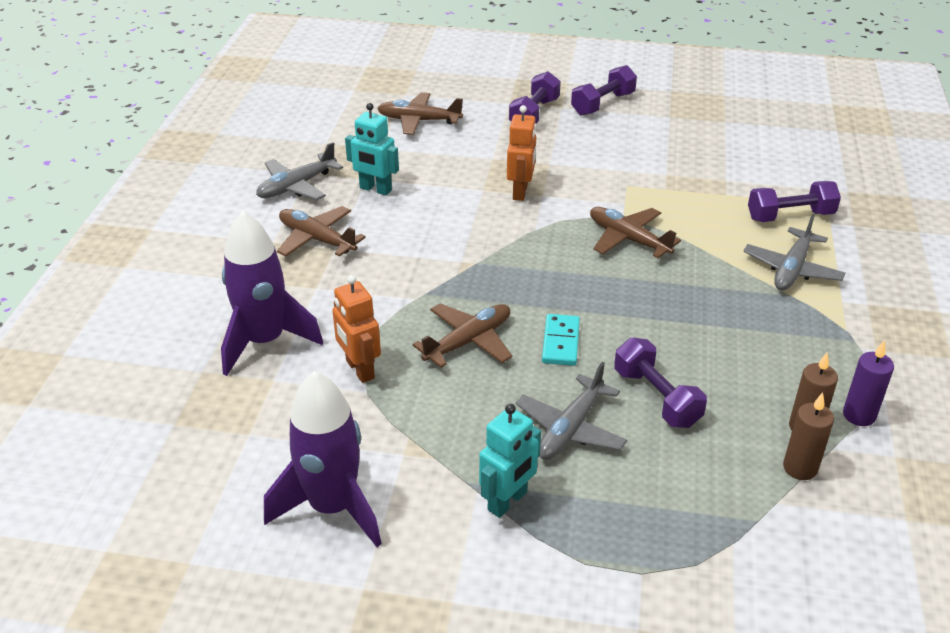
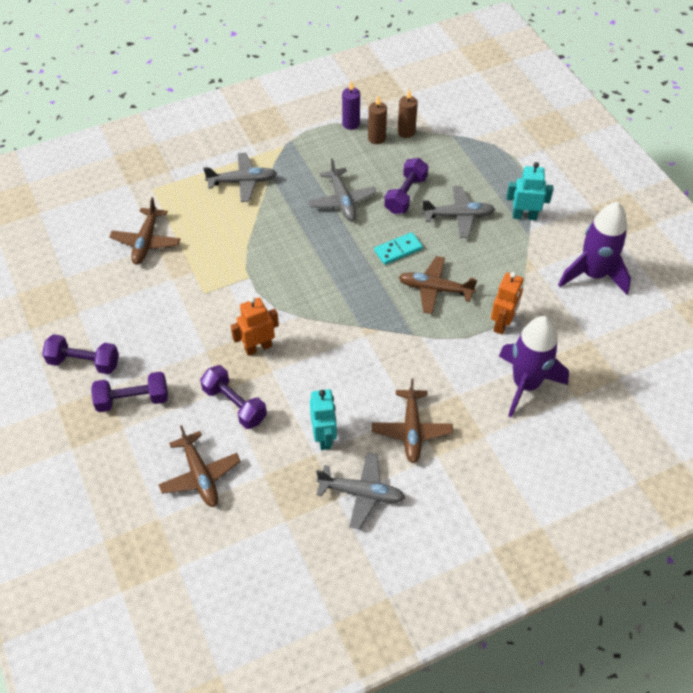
camera: 125 degrees left, 15 degrees up
brown plane [590,207,681,258] -> brown plane moved to [110,197,180,265]
purple dumbbell [748,181,841,222] -> purple dumbbell moved to [200,365,267,429]
none -> grey plane [309,158,377,221]

